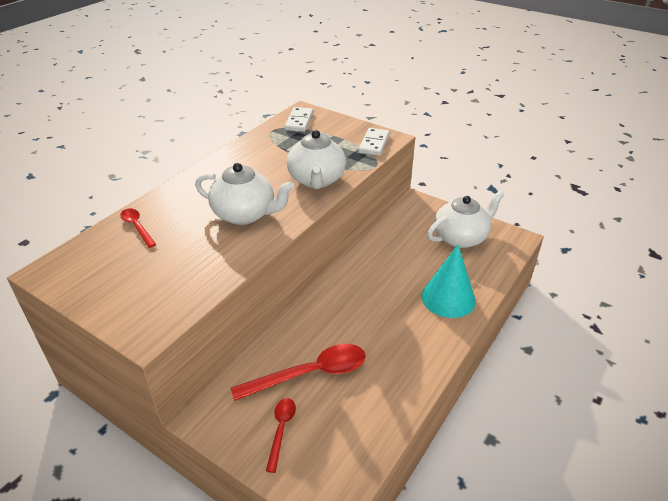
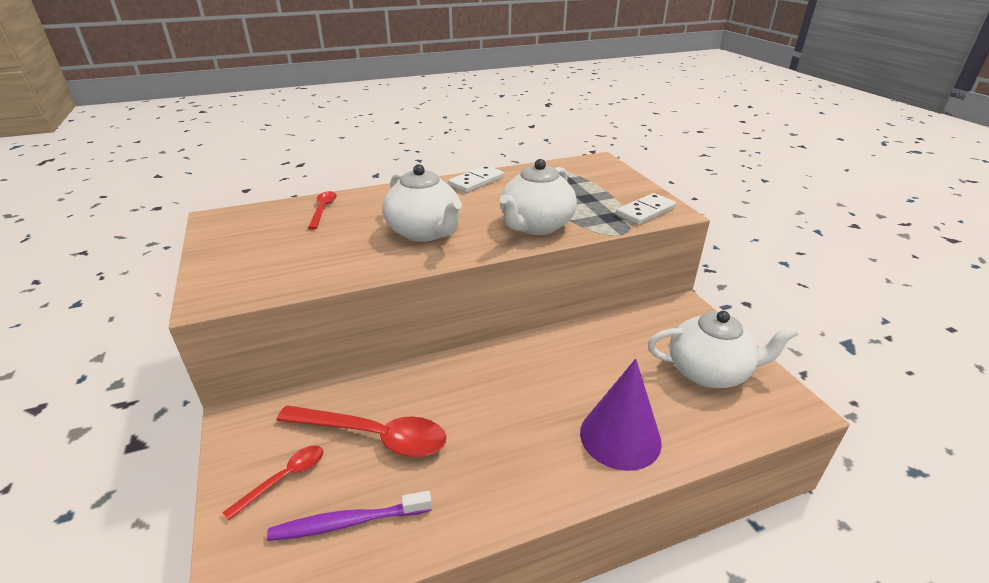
camera: 35 degrees right, 5 degrees down
white domino [285,107,313,132] -> white domino moved to [448,165,504,193]
turquoise cone [421,245,476,318] -> purple cone [580,359,662,471]
none -> purple toothbrush [267,491,432,541]

